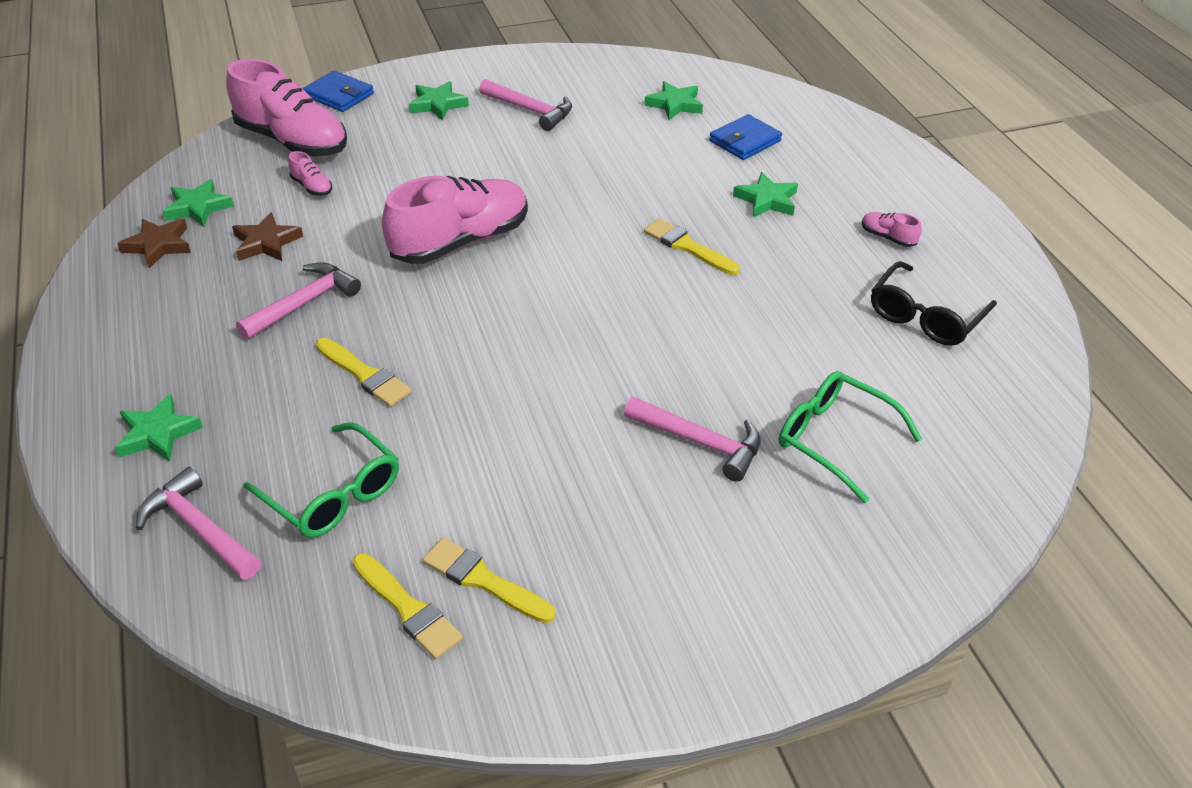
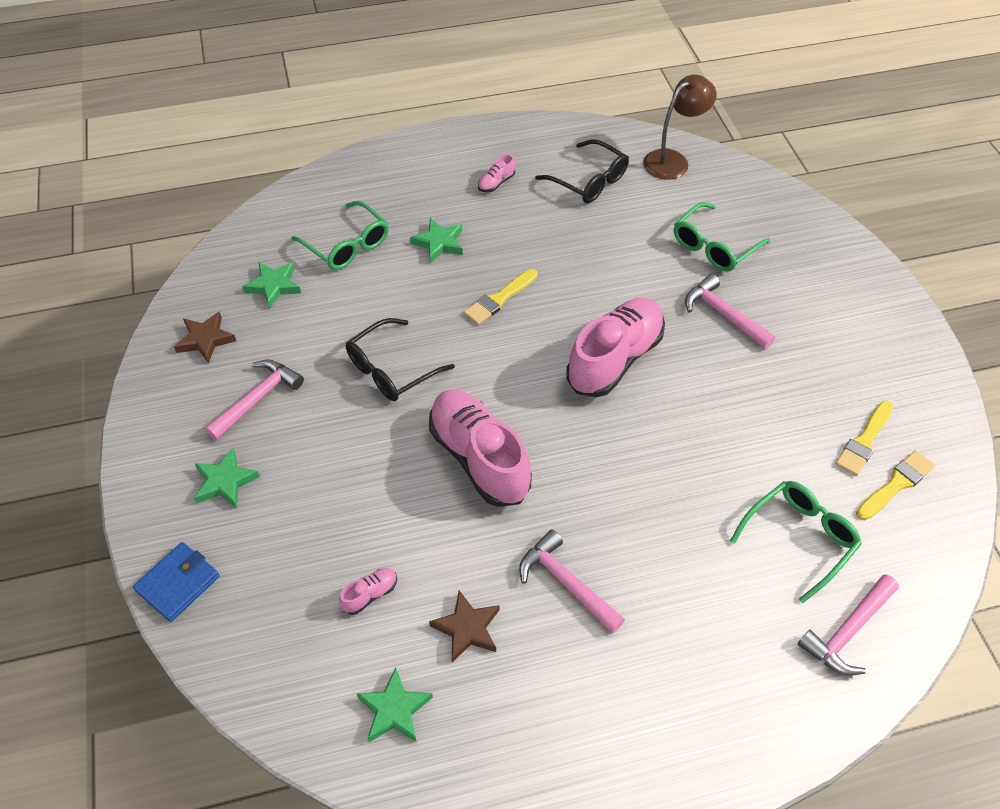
camera: 85 degrees left, 10 degrees up
green star [115,394,203,462] -> none
brown star [117,219,191,268] -> brown star moved to [174,311,236,363]
pink shoe [226,59,347,156] -> pink shoe moved to [566,298,665,397]
yellow brush [316,338,412,407] -> none
pink hammer [624,396,761,482] -> pink hammer turned 75 degrees counterclockwise [685,274,775,349]
blue wallet [709,114,782,160] -> green glasses [291,201,389,270]
none -> black glasses [346,318,455,401]
none -> brown lamp [643,75,717,180]

